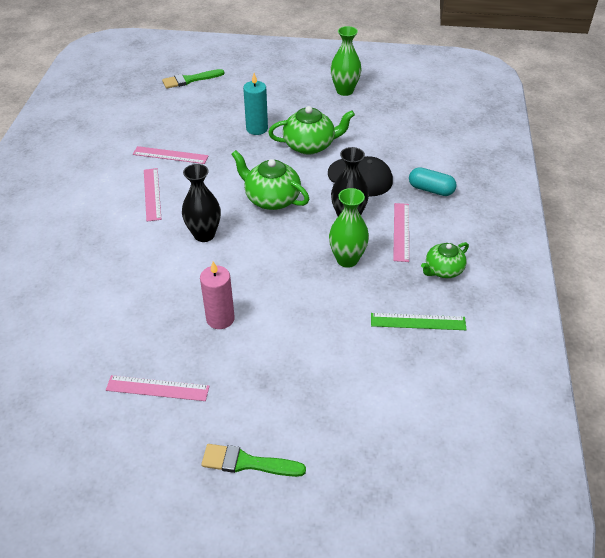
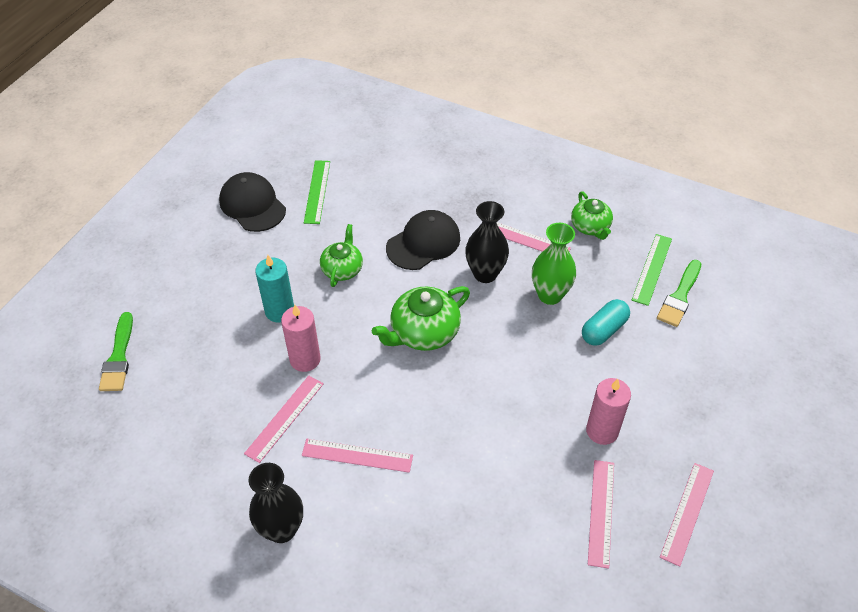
camera: 70 degrees left, 5 degrees up
black vase [182,164,221,242] -> black vase moved to [249,463,303,543]
green brush [201,444,306,477] -> green brush moved to [657,260,701,327]
green teapot [268,106,355,155] -> green teapot [320,224,363,287], size x0.65
green vase [330,26,362,96] -> black cap [219,172,286,232]
turquoise capsule [409,167,457,196] -> turquoise capsule moved to [582,299,630,346]
none -> pink candle [281,305,321,372]
none -> green ruler [304,160,330,224]
none -> pink ruler [588,460,614,569]

